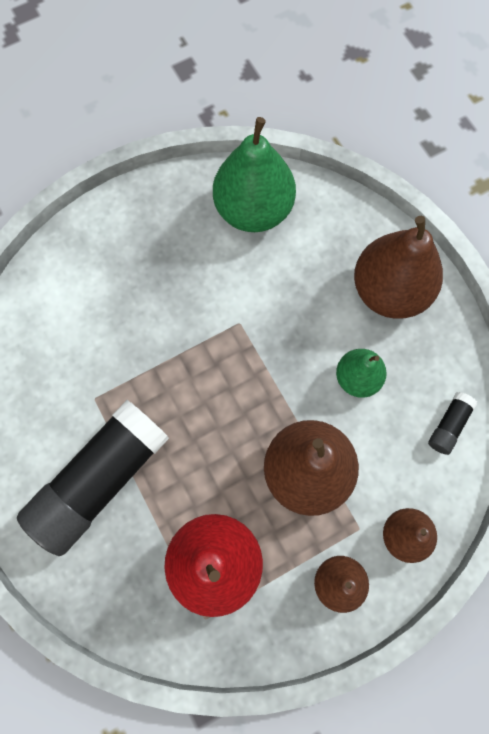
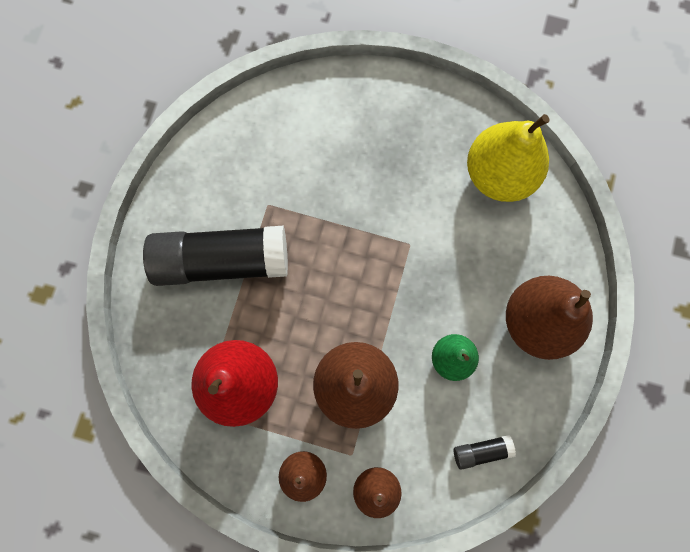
camera: 45 degrees right, 5 degrees up
green pear [213,117,296,232] -> yellow pear [467,114,549,202]

